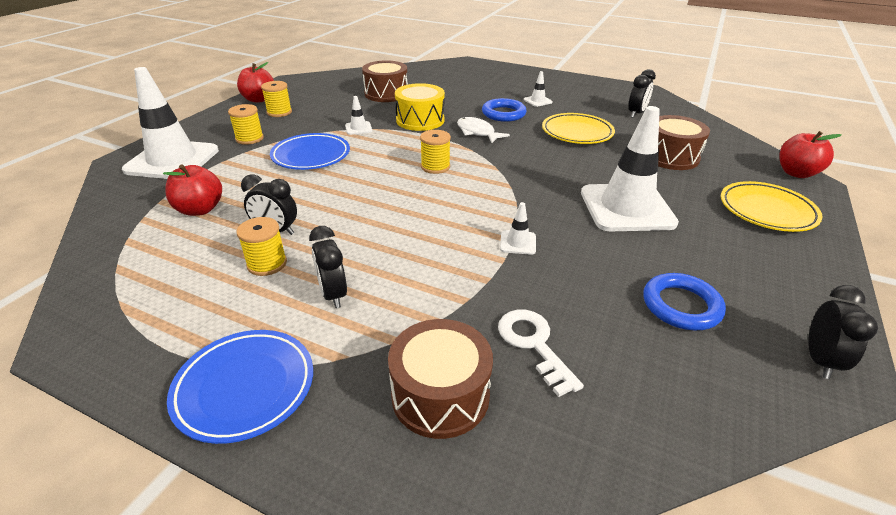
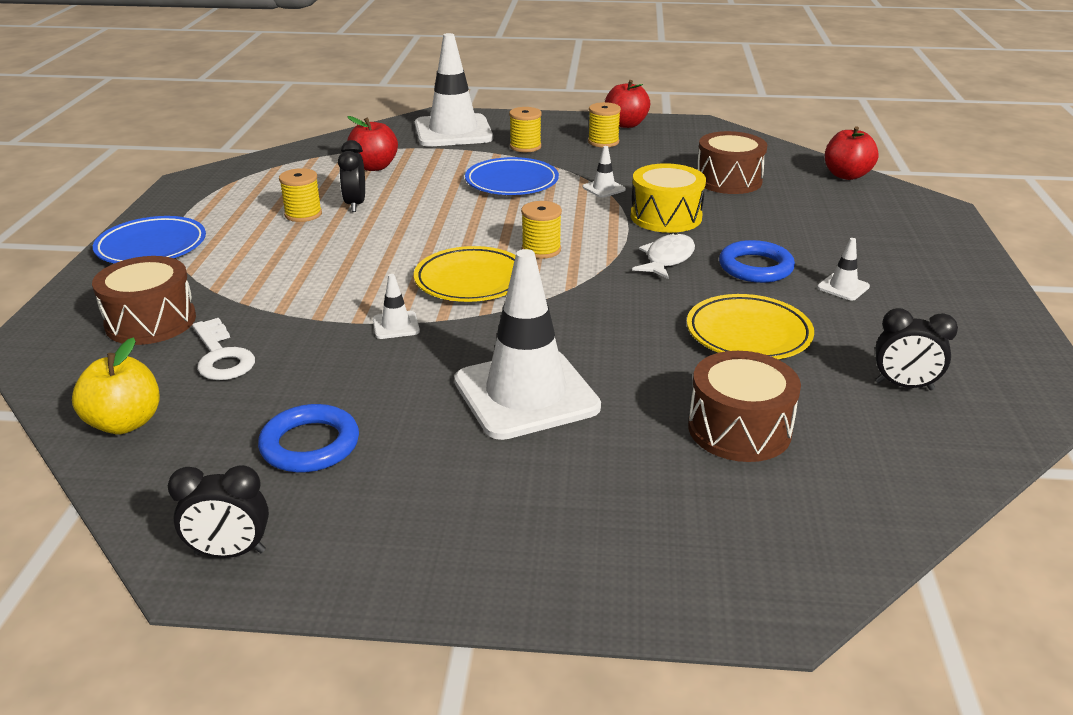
camera: 70 degrees right, 5 degrees down
black clock [309,226,347,308] -> none
white key [498,309,584,397] -> white key turned 105 degrees clockwise [192,318,255,380]
yellow plate [721,181,823,232] -> yellow plate moved to [414,246,516,302]
red apple [779,131,842,178] -> red apple moved to [825,126,879,180]
none -> yellow apple [72,337,160,434]

